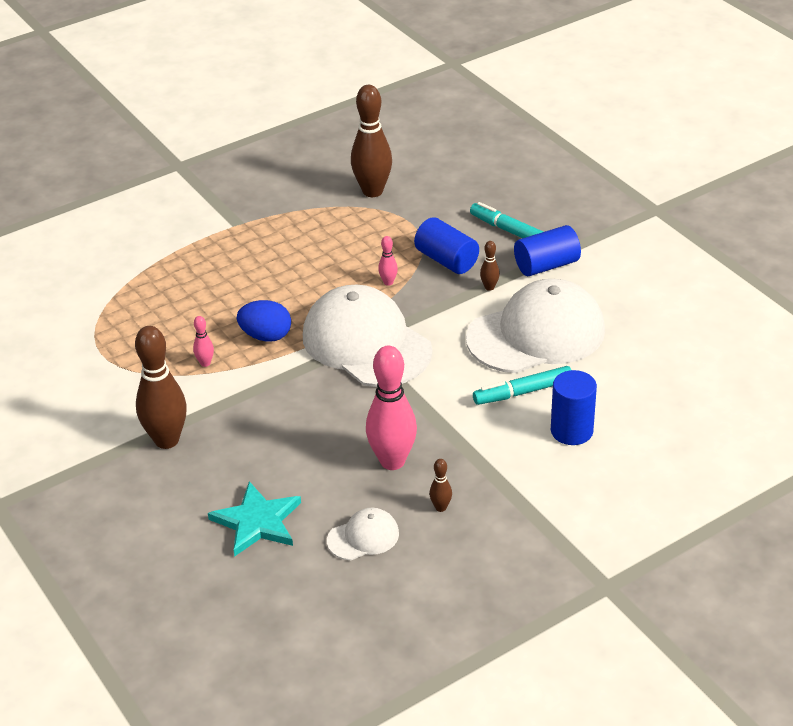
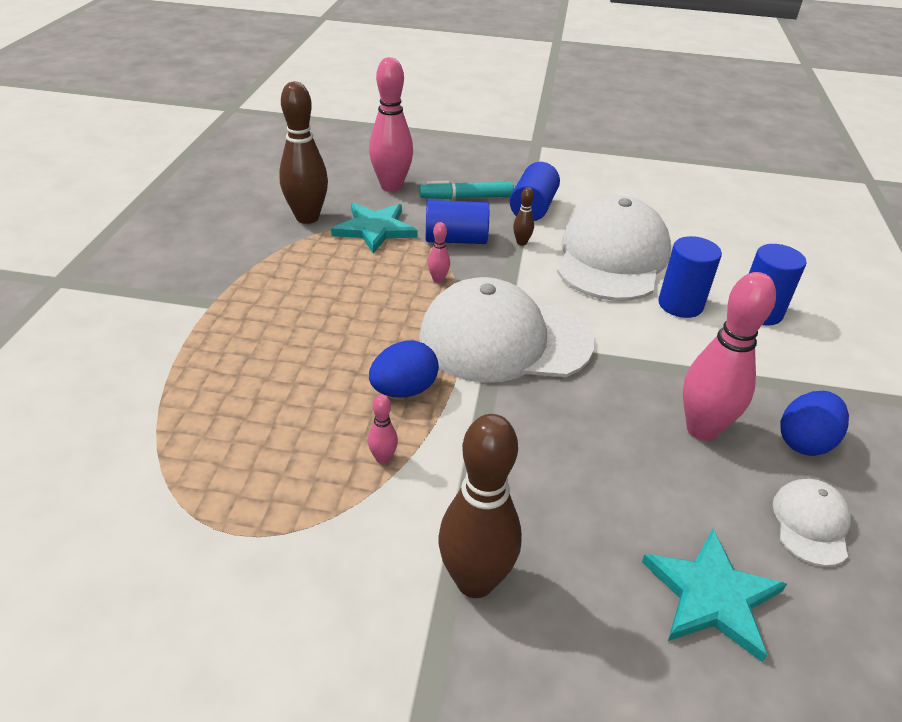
camera: 50 degrees left, 0 degrees up
brown bowling pin [429,459,452,512] -> blue egg [780,391,849,456]
turquoise marker [473,366,571,405] -> blue cylinder [658,236,722,318]
none -> turquoise star [331,203,417,254]
none -> pink bowling pin [369,57,413,192]

